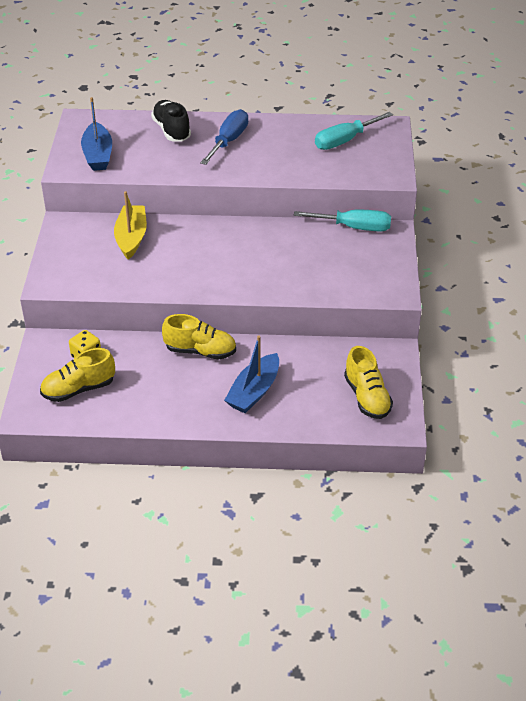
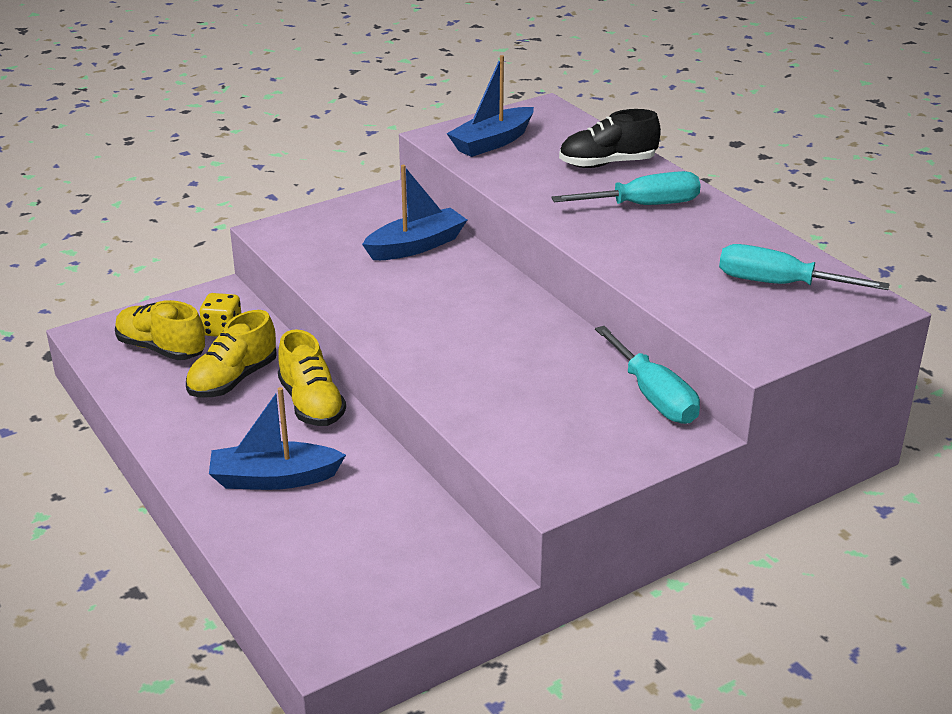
camera: 55 degrees right, 10 degrees down
yellow boat [114,191,147,260] -> blue boat [362,165,467,260]
black shoe [151,100,191,142] -> black shoe turned 135 degrees counterclockwise [559,109,661,168]
blue screwdriver [200,109,248,165] -> turquoise screwdriver [552,171,701,205]
yellow shoe [344,346,393,419] -> yellow shoe moved to [186,310,277,397]

